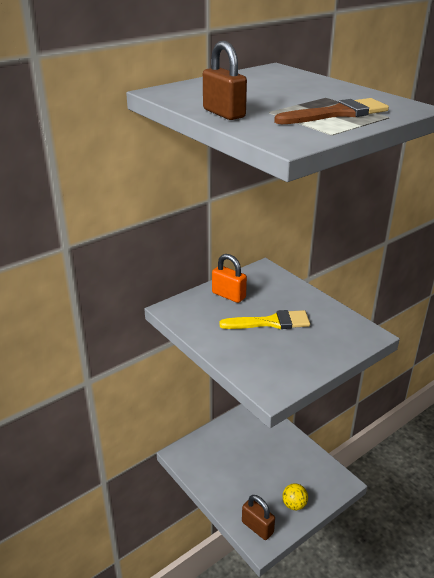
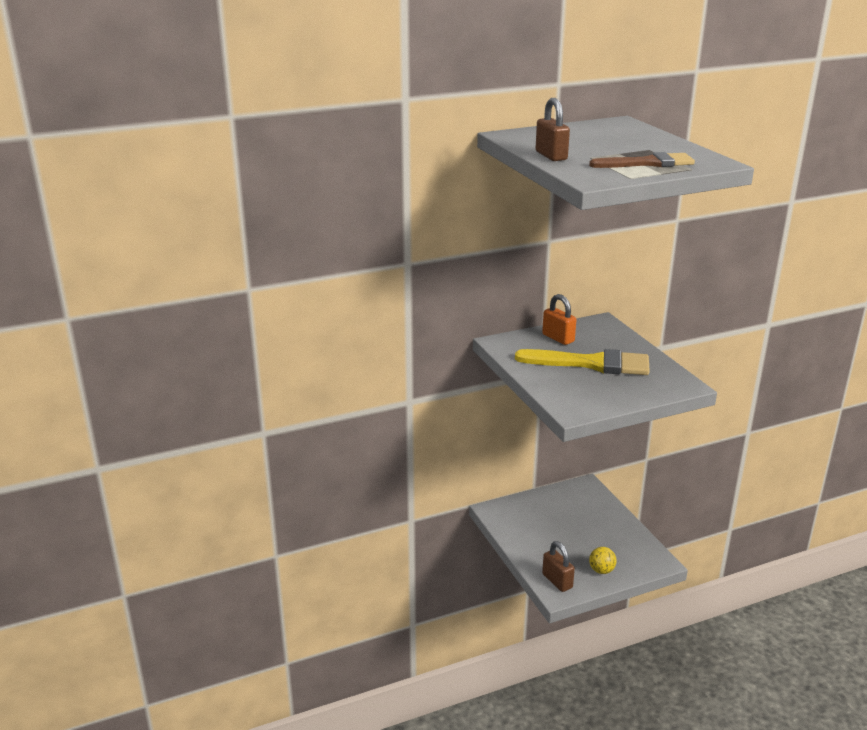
camera: 15 degrees right, 5 degrees down
yellow brush [219,310,310,329] -> yellow brush [515,349,650,375], size x1.51

